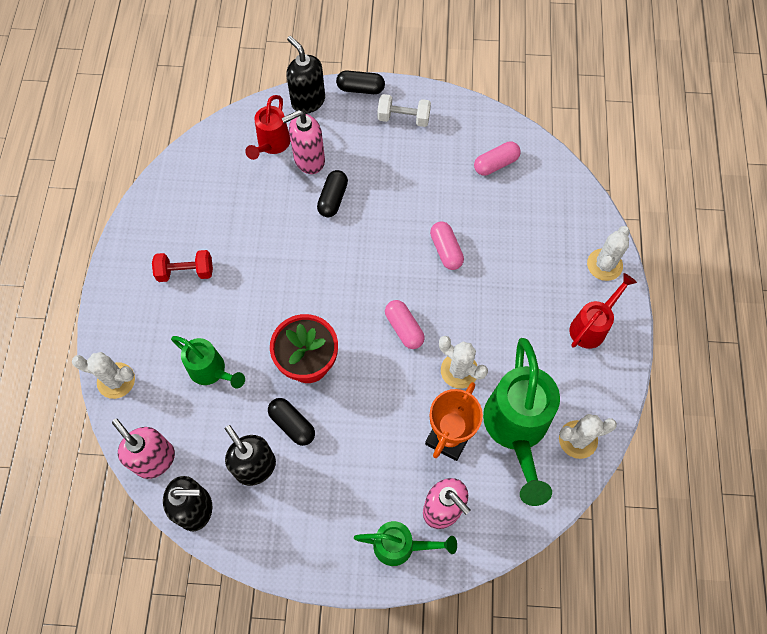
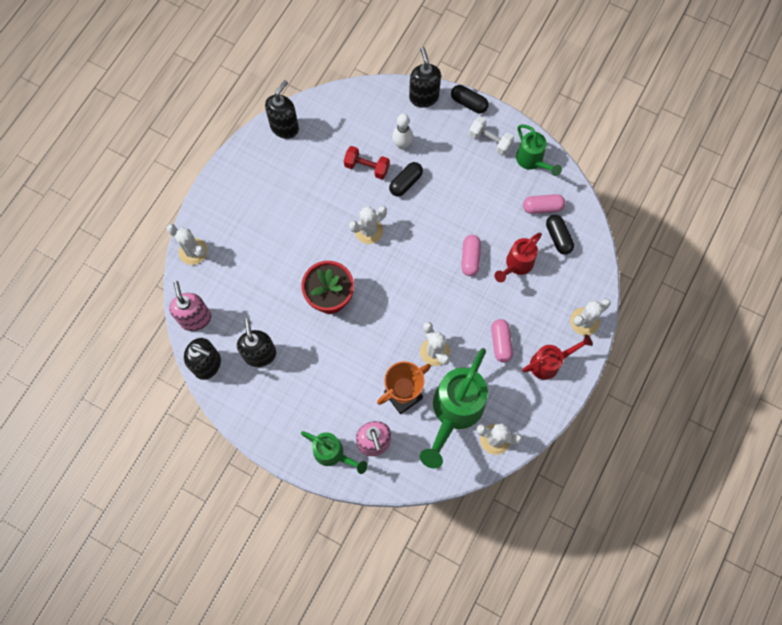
camera: 25 degrees right, 5 degrees up
red dumbbell [152,250,213,282] -> red dumbbell moved to [344,146,390,179]
green watering can [171,336,245,389] -> green watering can moved to [516,124,562,176]
red watering can [245,95,291,160] -> red watering can moved to [494,233,542,282]
black capsule [268,398,315,446] -> black capsule moved to [546,215,574,255]
pink soap dispenser [281,110,325,174] -> white bowling pin [392,114,413,149]
pink capsule [385,300,425,349] -> pink capsule moved to [491,319,513,363]
none -> black soap dispenser [265,80,299,139]
none -> white cactus [349,206,387,244]

